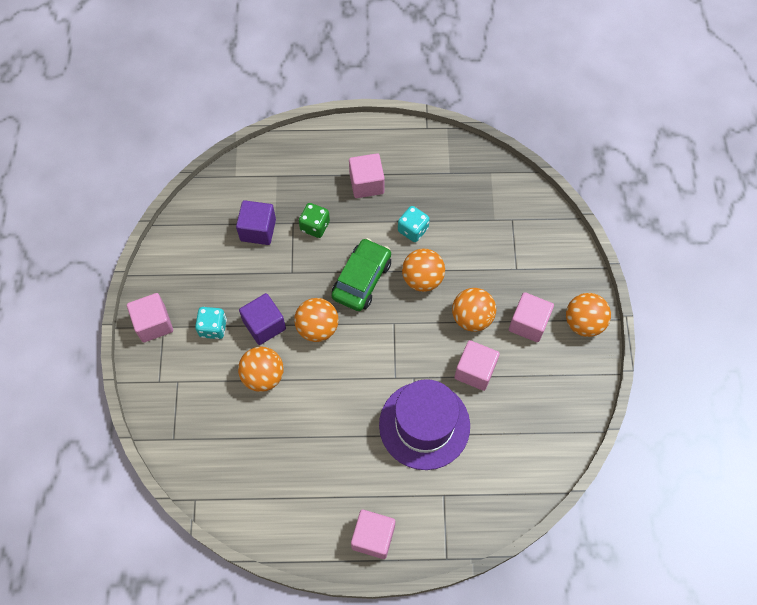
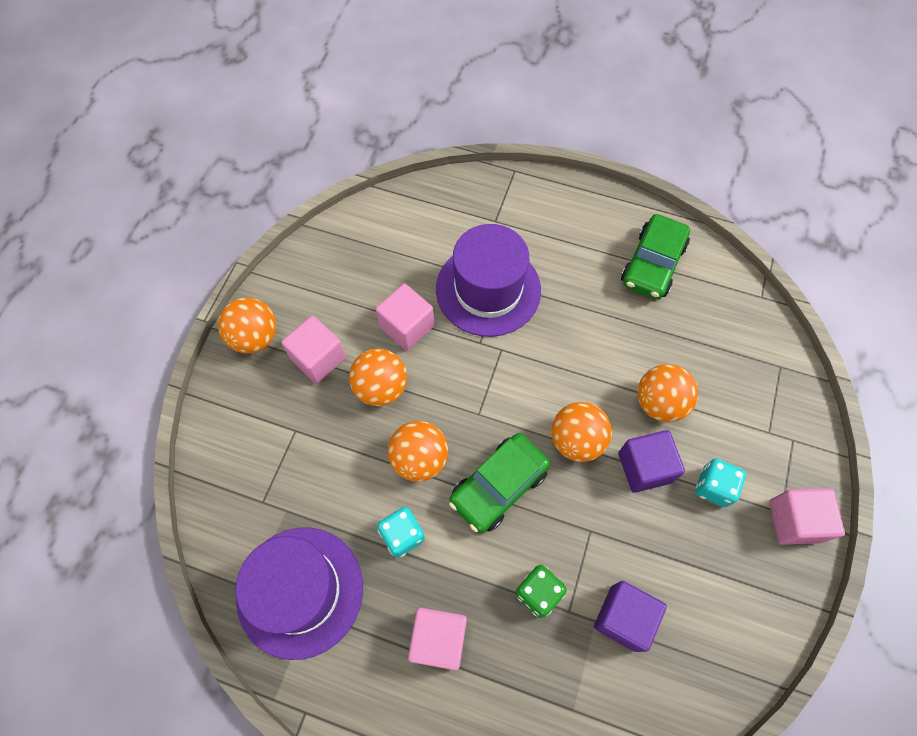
camera: 160 degrees left, 0 degrees up
pink cube [351,510,395,559] -> none
none -> purple hat [236,527,363,660]
none -> green car [621,214,690,299]

